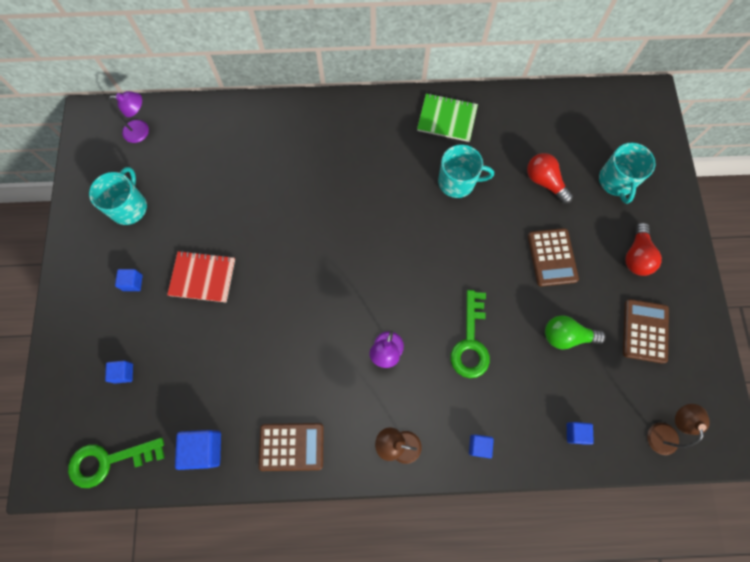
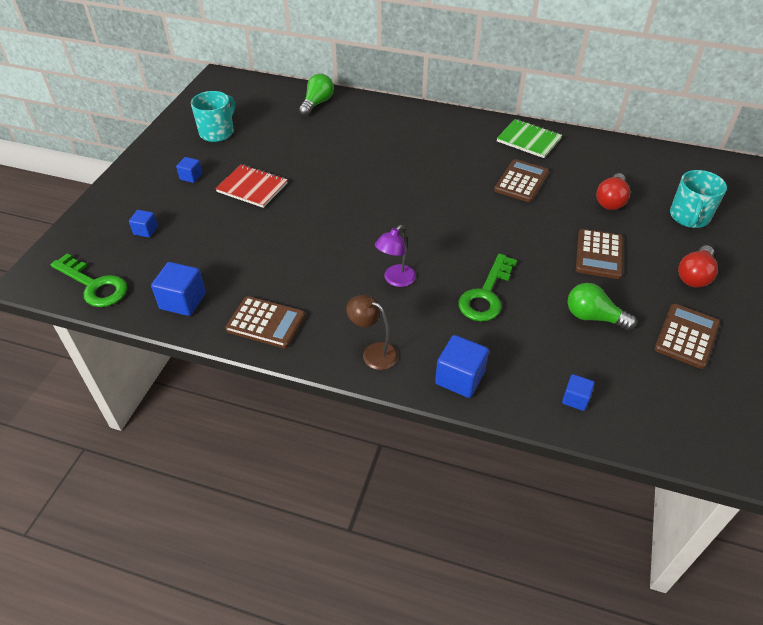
camera: 20 degrees right, 25 degrees down
green key [68,438,165,488] -> green key turned 150 degrees counterclockwise [50,253,127,307]
purple lamp [109,91,149,143] -> none
turquoise mug [438,144,494,198] -> brown calculator [494,159,549,202]
blue cube [469,435,494,458] -> blue cube [435,335,489,398], size x1.72
red light bulb [527,153,573,204] -> red light bulb turned 135 degrees counterclockwise [596,173,630,210]
brown lamp [647,404,710,455] -> none
none -> green light bulb [299,74,334,116]

